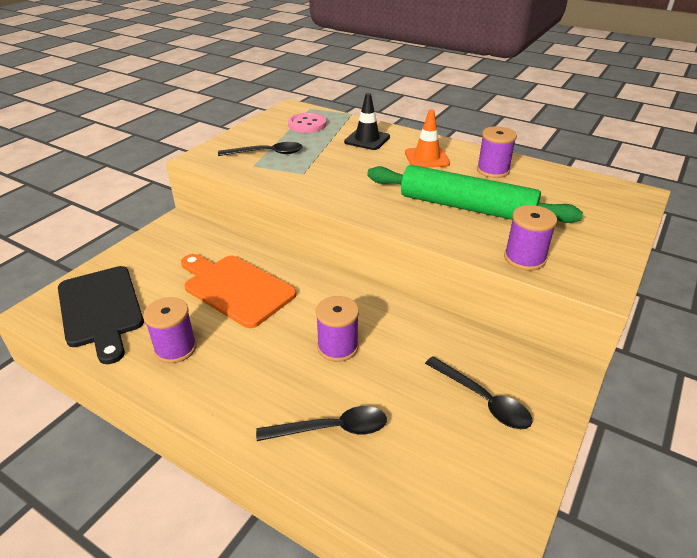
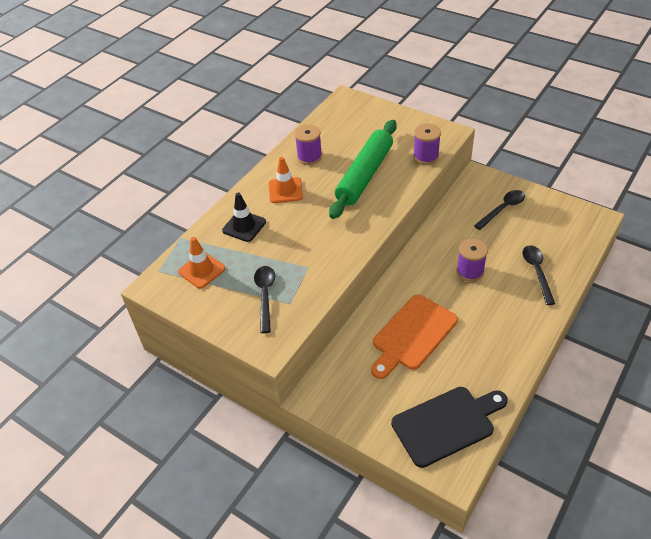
camera: 85 degrees left, 10 degrees up
purple spool [143,297,197,363] -> none
pink button [288,113,327,133] -> orange traffic cone [178,237,226,289]

